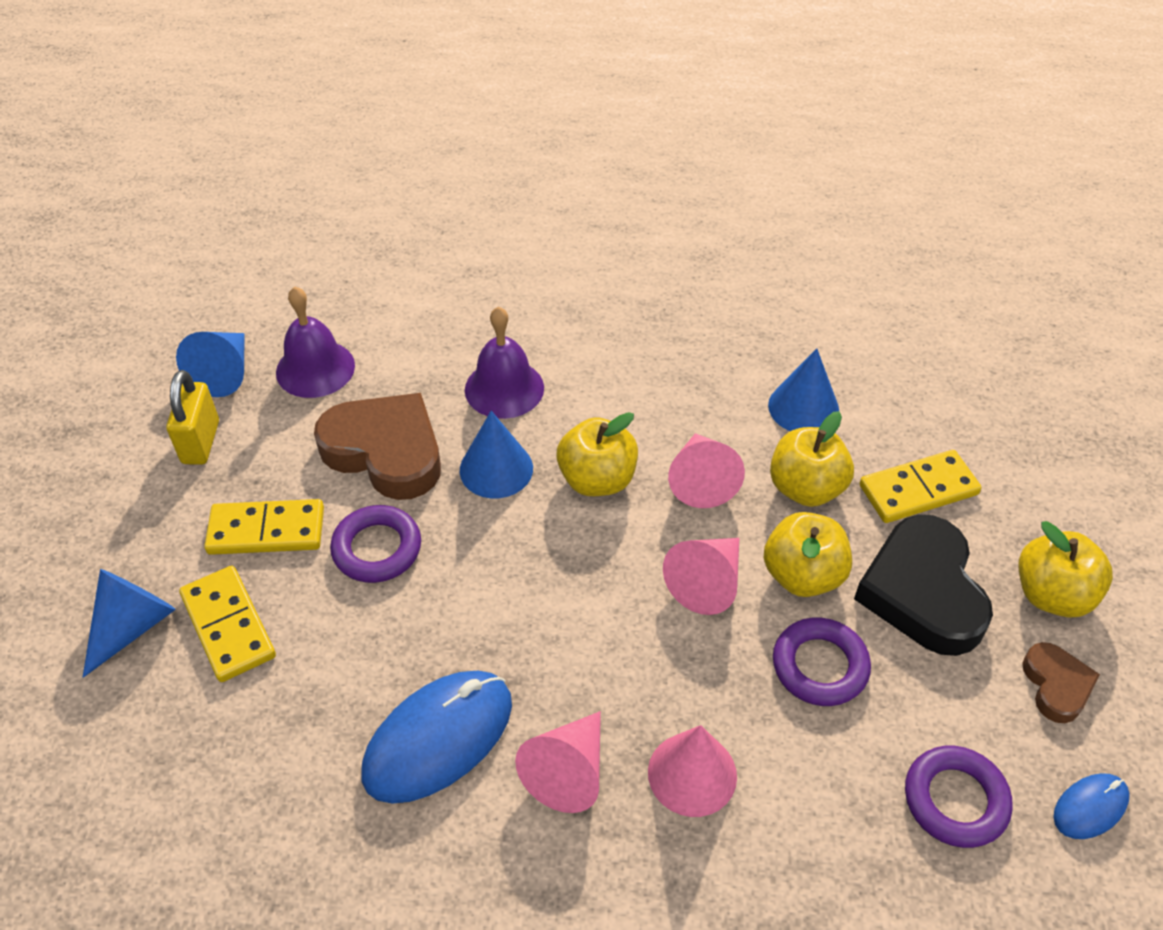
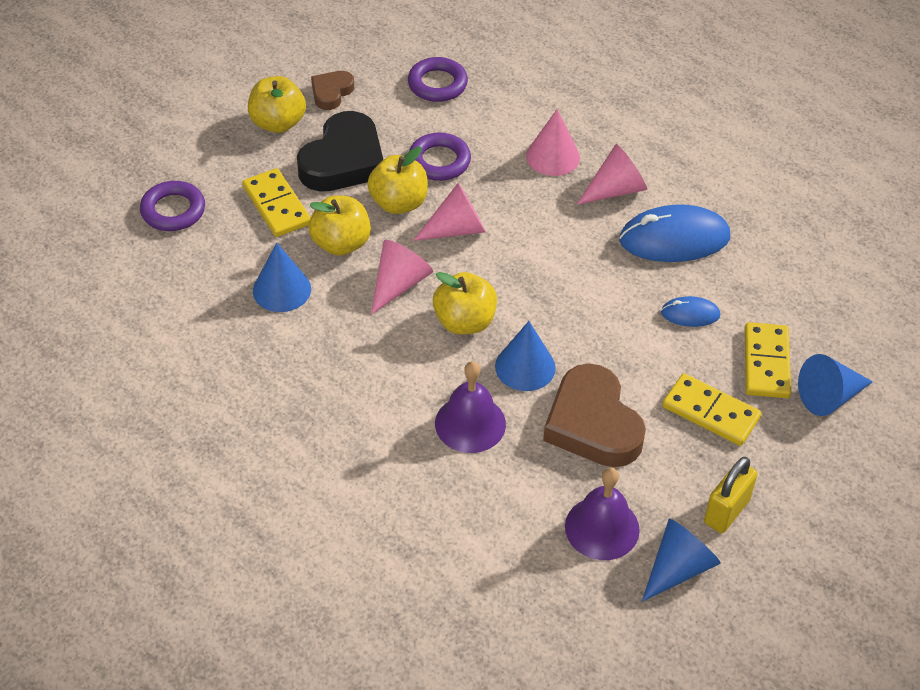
camera: 145 degrees left, 0 degrees up
purple ring [330,505,421,583] -> purple ring moved to [140,181,205,231]
yellow domino [860,450,982,523] -> yellow domino turned 45 degrees clockwise [242,168,311,237]
blue mouse [1054,773,1129,839] -> blue mouse moved to [661,296,720,327]

